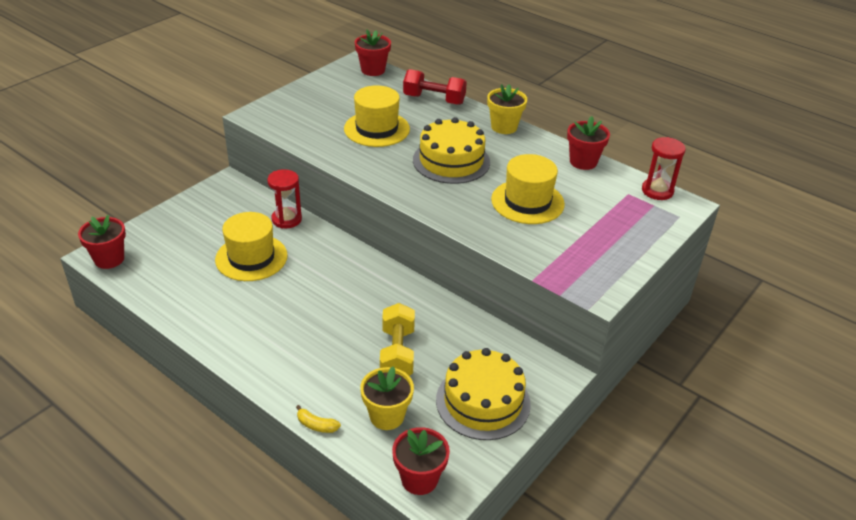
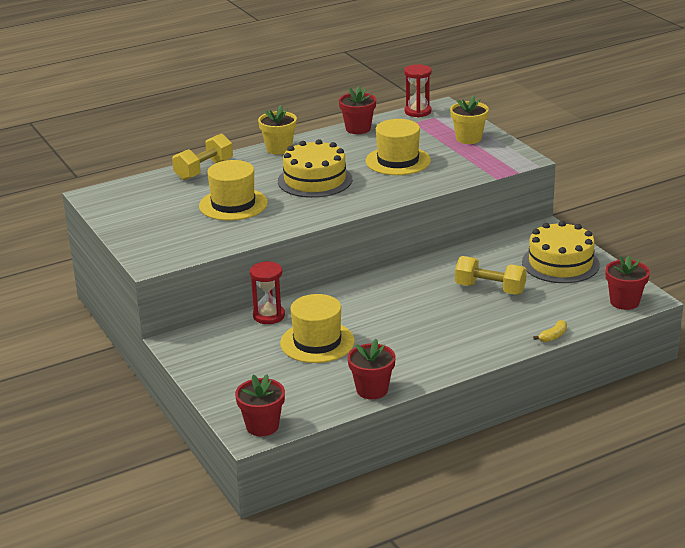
camera: 65 degrees left, 10 degrees down
red flower pot [355,30,391,76] -> red flower pot moved to [348,339,396,399]
yellow flower pot [360,367,414,430] -> yellow flower pot moved to [450,95,489,144]
red dumbbell [403,69,467,105] -> yellow dumbbell [172,133,233,180]

